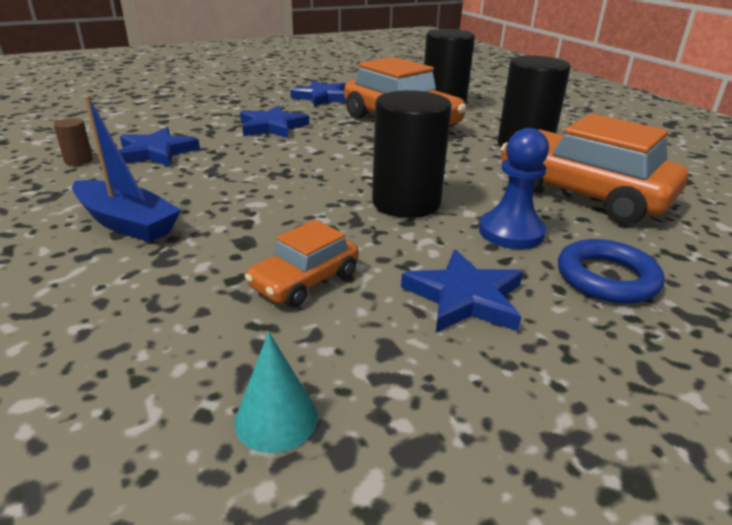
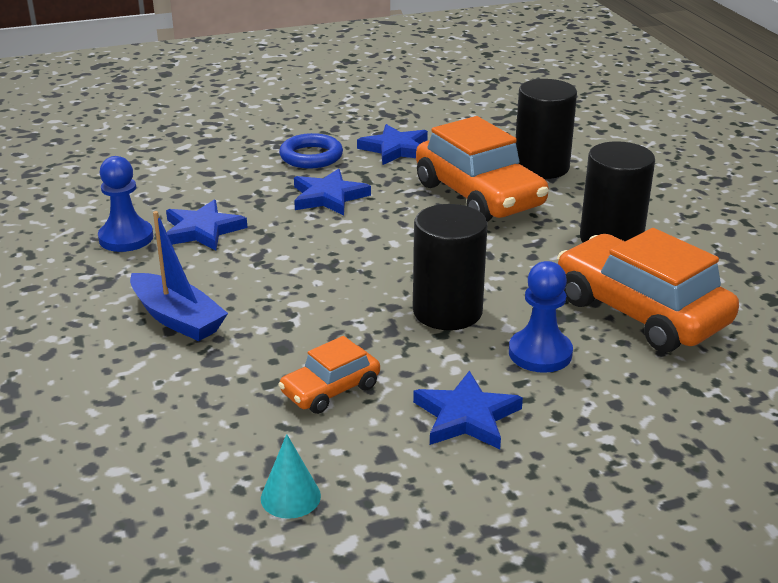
camera: 10 degrees right, 0 degrees up
brown cylinder [54,118,93,165] -> blue pawn [98,156,153,252]
blue ring [558,239,664,304] -> blue ring moved to [279,133,343,169]

